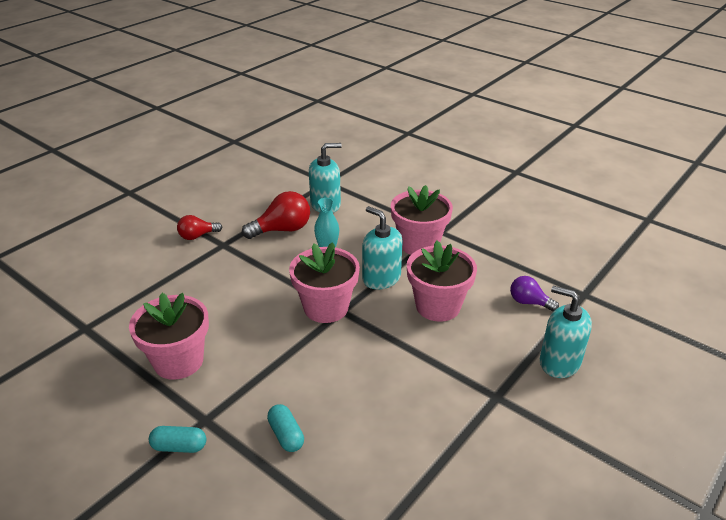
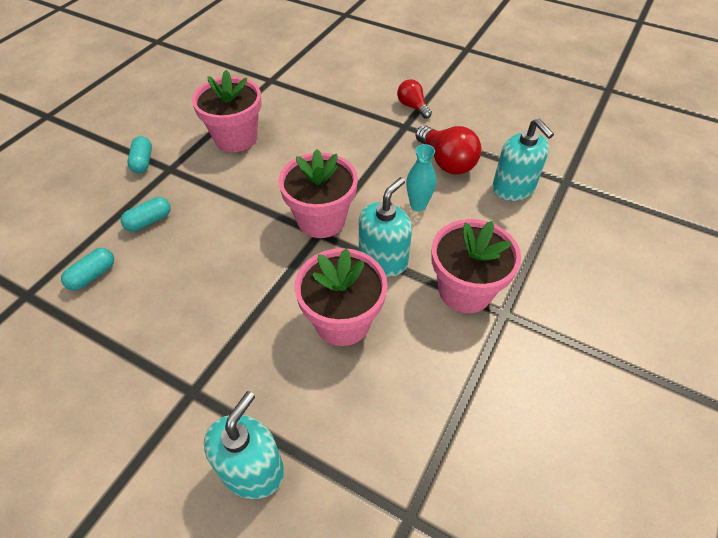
camera: 80 degrees right, 15 degrees up
purple light bulb [510,276,559,312] -> none
none -> turquoise capsule [61,248,114,290]

